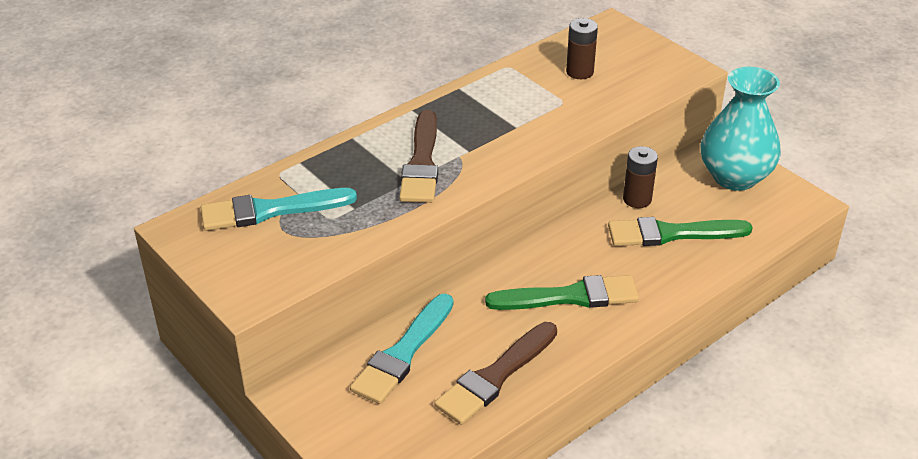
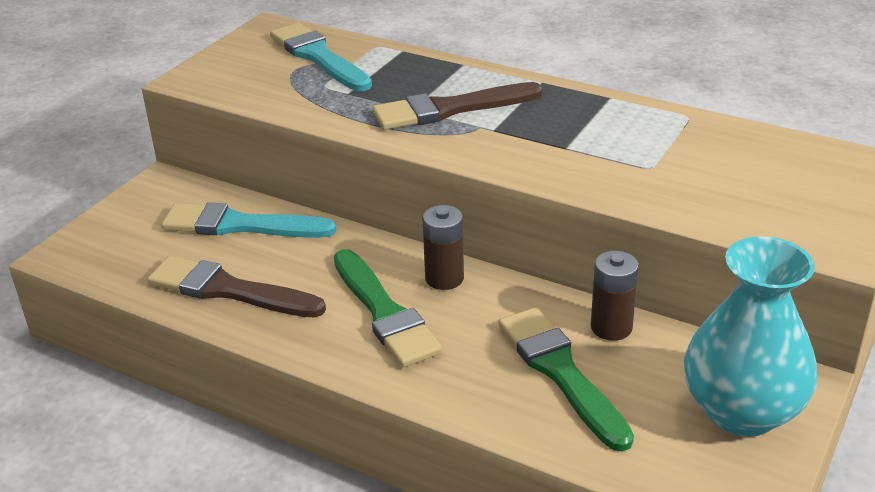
camera: 70 degrees right, 5 degrees down
brown battery [566,18,598,79] -> brown battery moved to [423,205,464,290]

